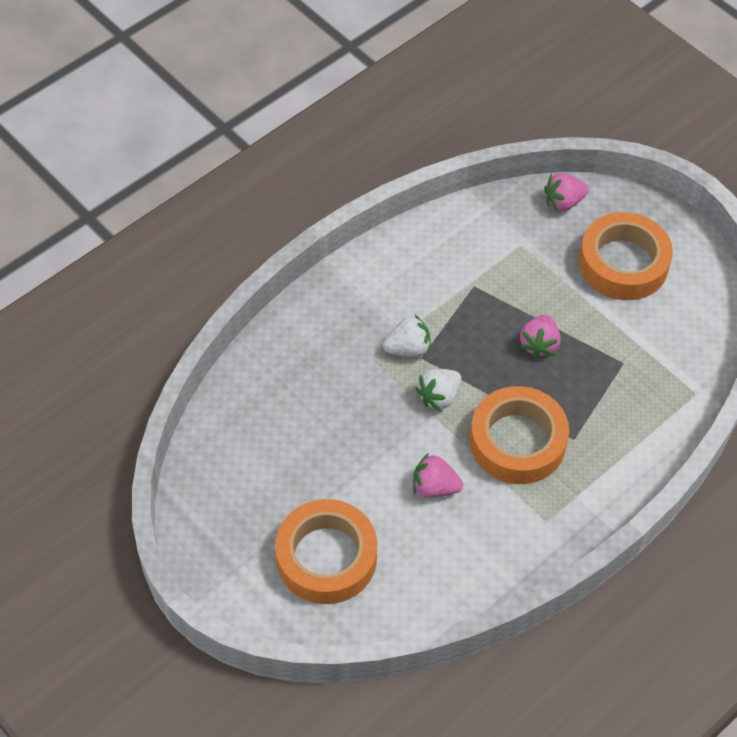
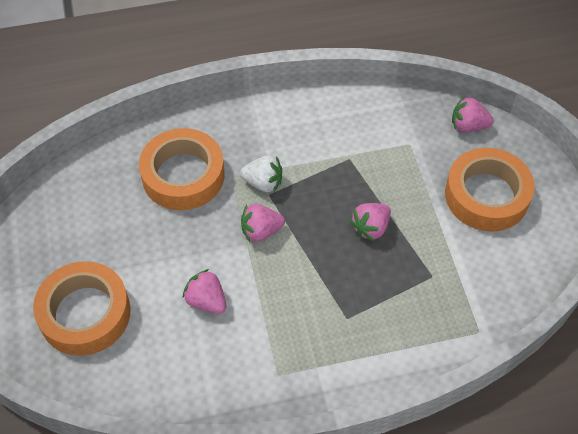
camera: 30 degrees right, 0 degrees up
white strawberry [415,369,461,411] -> pink strawberry [241,204,285,242]
orange tape [470,386,569,484] -> orange tape moved to [139,128,225,210]

